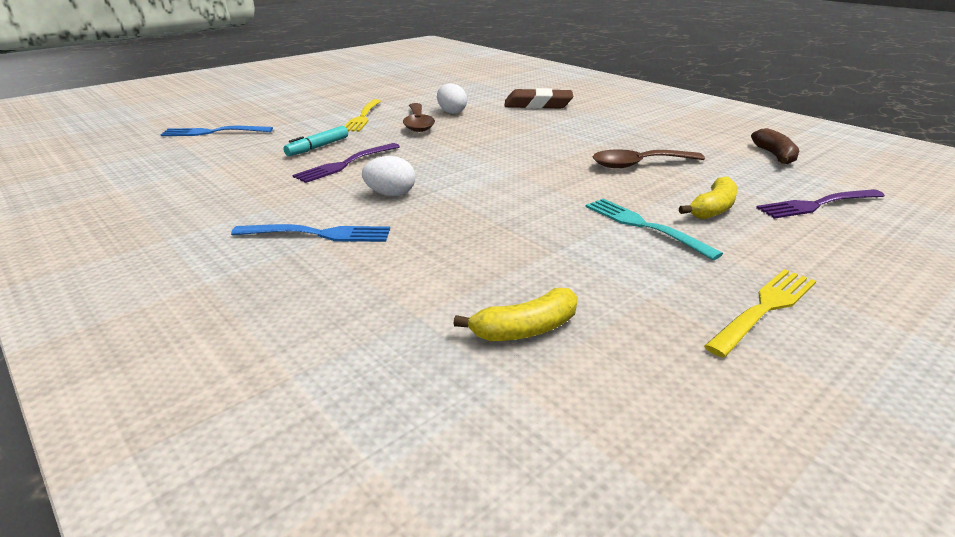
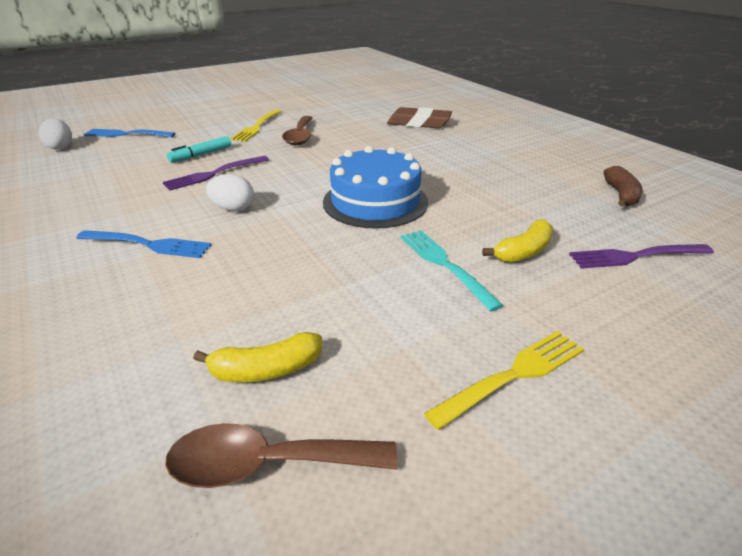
camera: 10 degrees right, 5 degrees up
white egg [437,83,467,114] -> white egg moved to [38,119,72,150]
brown spoon [592,149,705,168] -> brown spoon moved to [165,423,398,488]
none -> blue cake [323,146,428,229]

